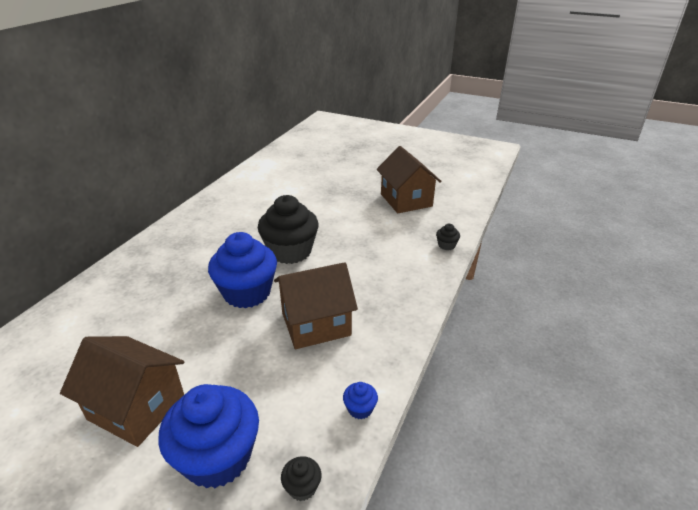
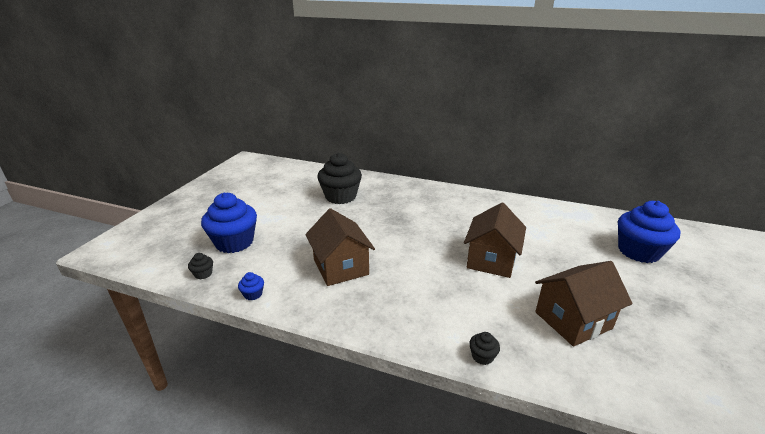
camera: 85 degrees right, 5 degrees down
brown house [60,336,184,447] -> brown house moved to [464,203,526,278]
blue cupcake [208,232,277,308] -> blue cupcake moved to [618,201,681,263]
black cupcake [258,195,319,264] -> black cupcake moved to [318,153,362,204]

